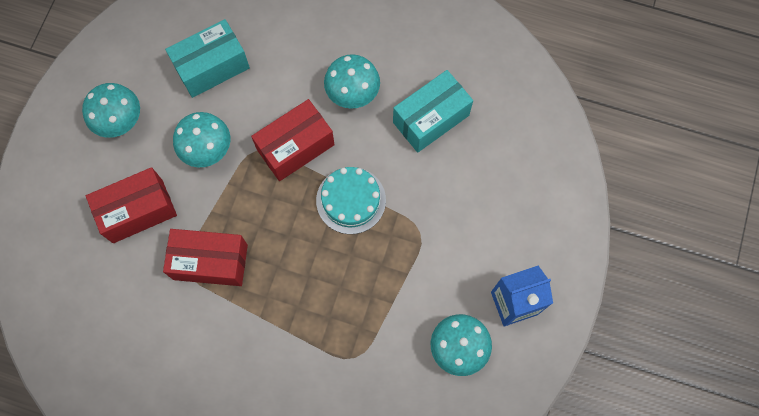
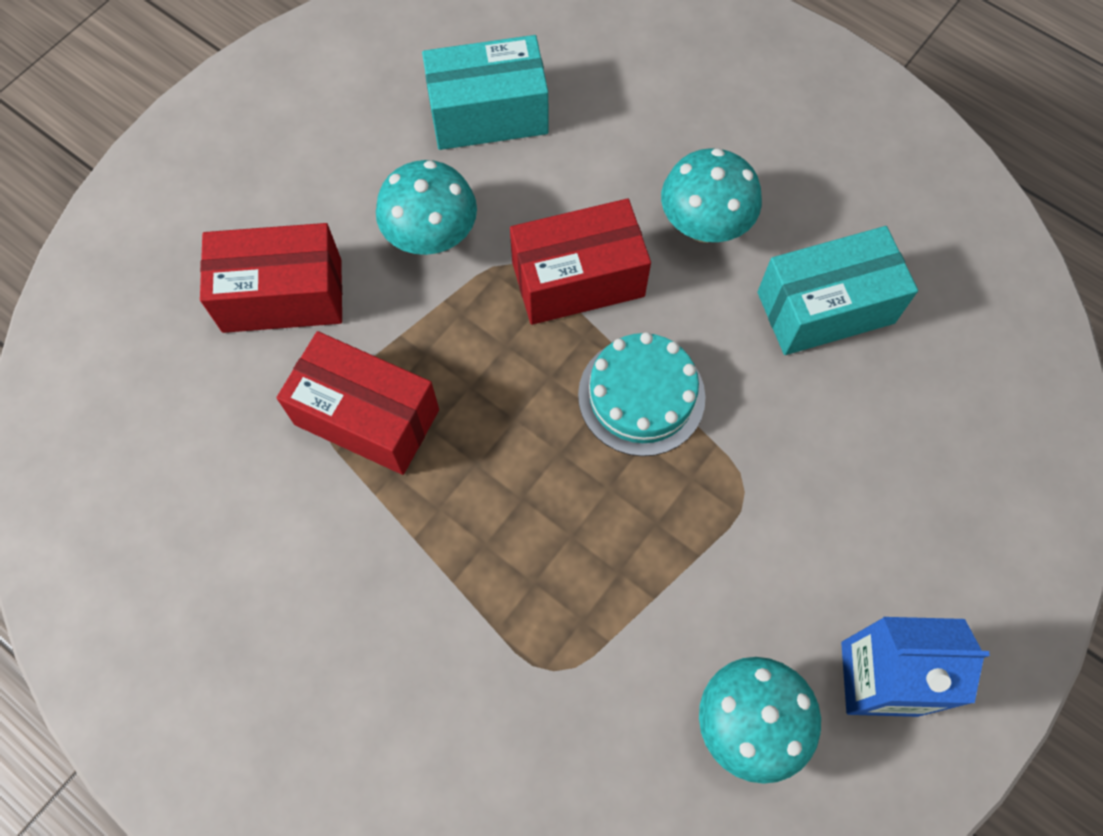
camera: 20 degrees right, 5 degrees down
turquoise mushroom [82,83,140,138] -> none

